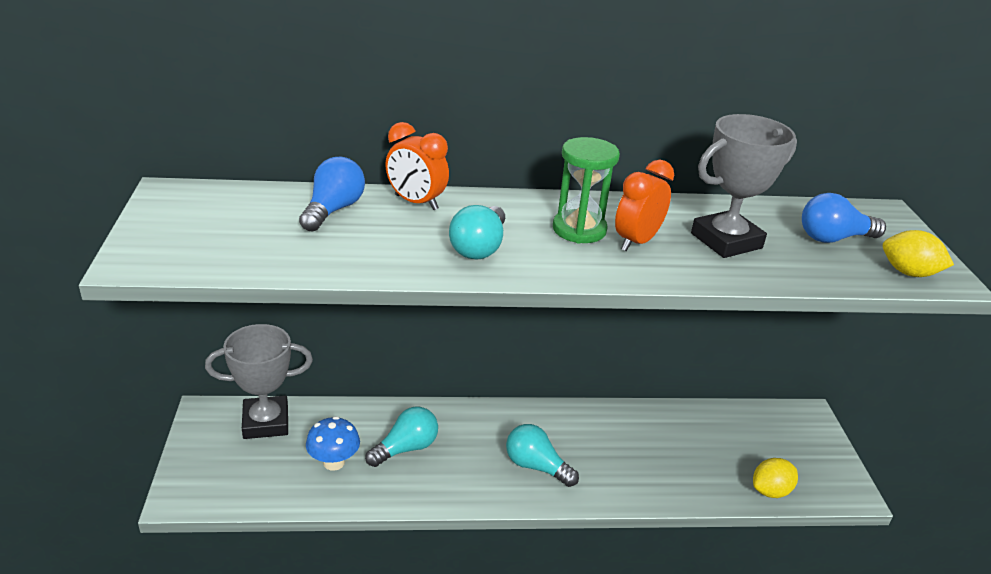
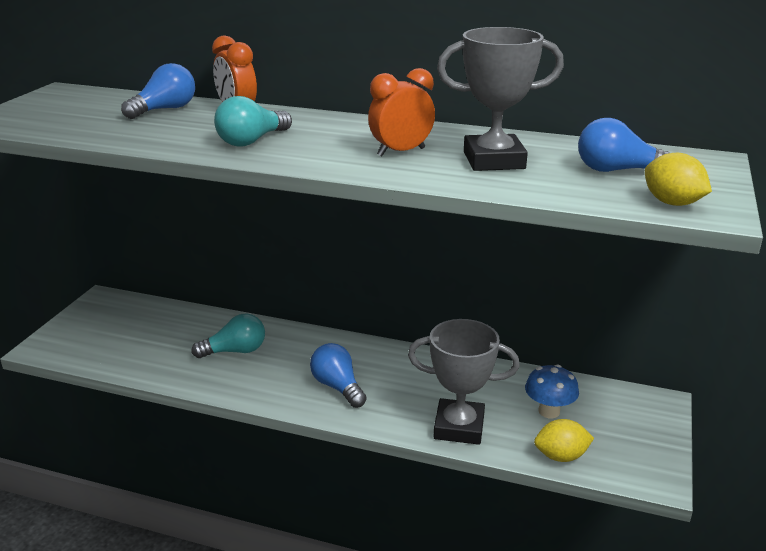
camera: 25 degrees right, 5 degrees down
grey trophy [205,324,313,439] -> grey trophy moved to [408,319,520,445]
blue mushroom [306,416,360,471] -> blue mushroom moved to [525,364,579,418]
turquoise light bulb [506,424,579,487] -> blue light bulb [310,343,367,408]
green hourglass [553,137,620,243] -> none

